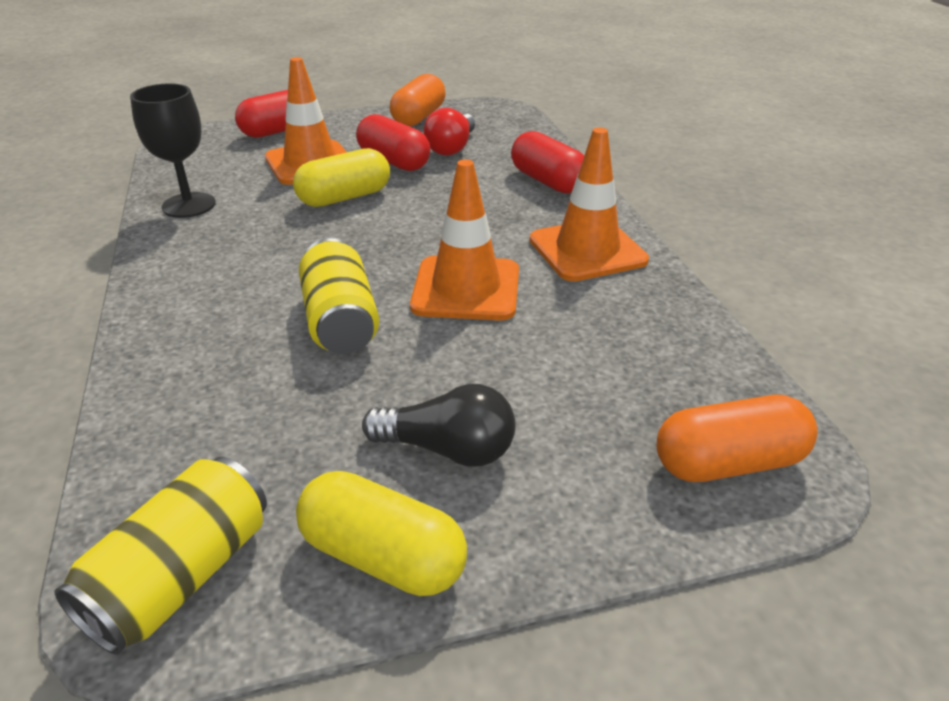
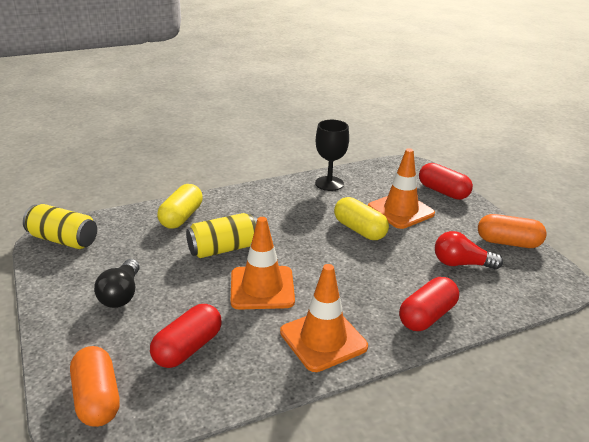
camera: 80 degrees right, 5 degrees down
yellow capsule [296,471,467,596] -> yellow capsule moved to [157,184,203,229]
red capsule [356,114,430,171] -> red capsule moved to [150,304,222,368]

